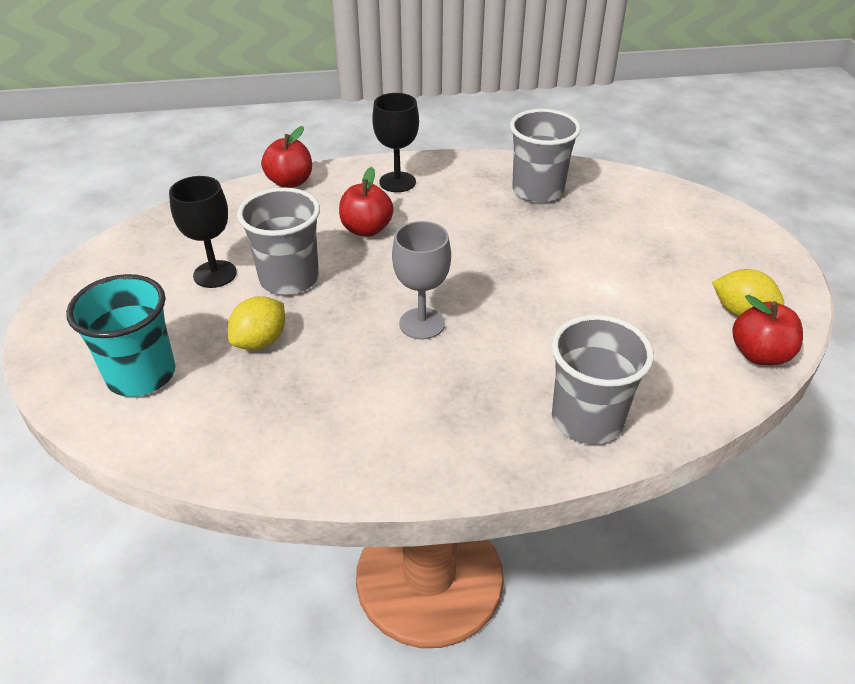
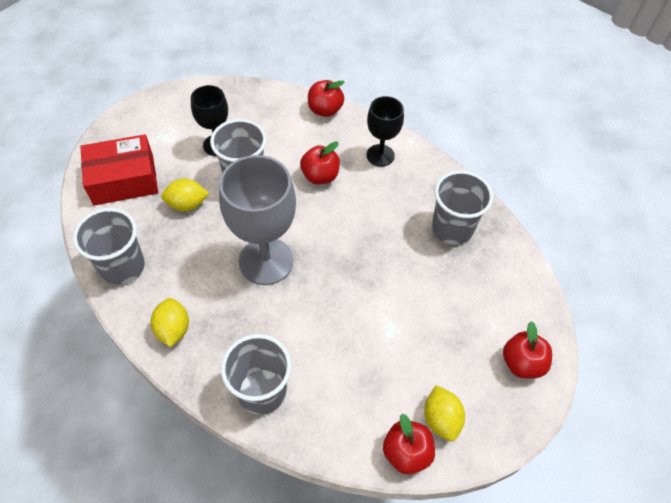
camera: 45 degrees right, 15 degrees up
turquoise cup [66,274,175,397] -> red box [80,134,158,206]
grey goblet [392,221,451,339] -> grey goblet [219,155,296,285], size x1.72
none -> grey cup [73,208,145,285]
none -> yellow lemon [150,298,189,347]
none -> red apple [503,321,552,379]

